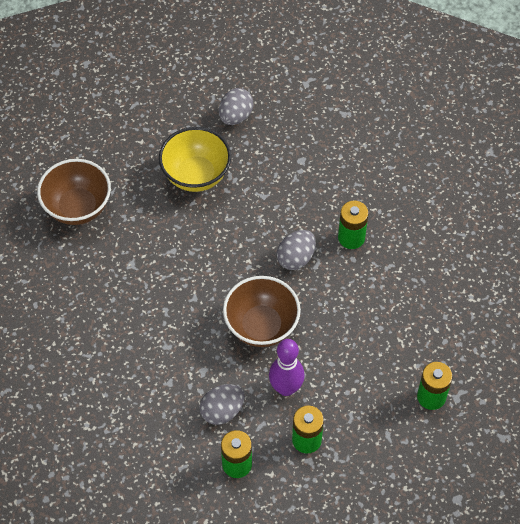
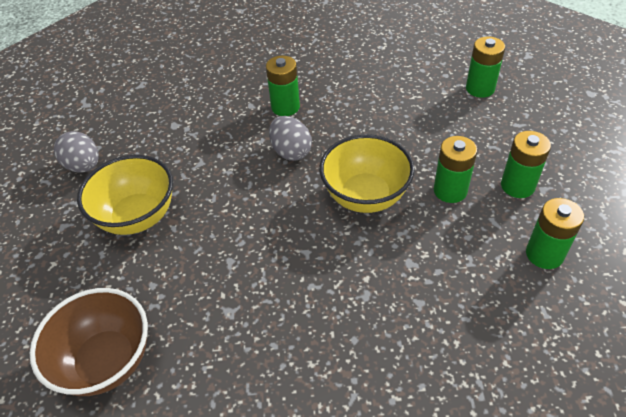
camera: 70 degrees left, 10 degrees down
grey egg [199,384,245,425] -> none
brown bowl [223,276,301,347] -> yellow bowl [320,134,415,213]
purple bowling pin [269,339,305,396] -> green battery [434,136,477,203]

